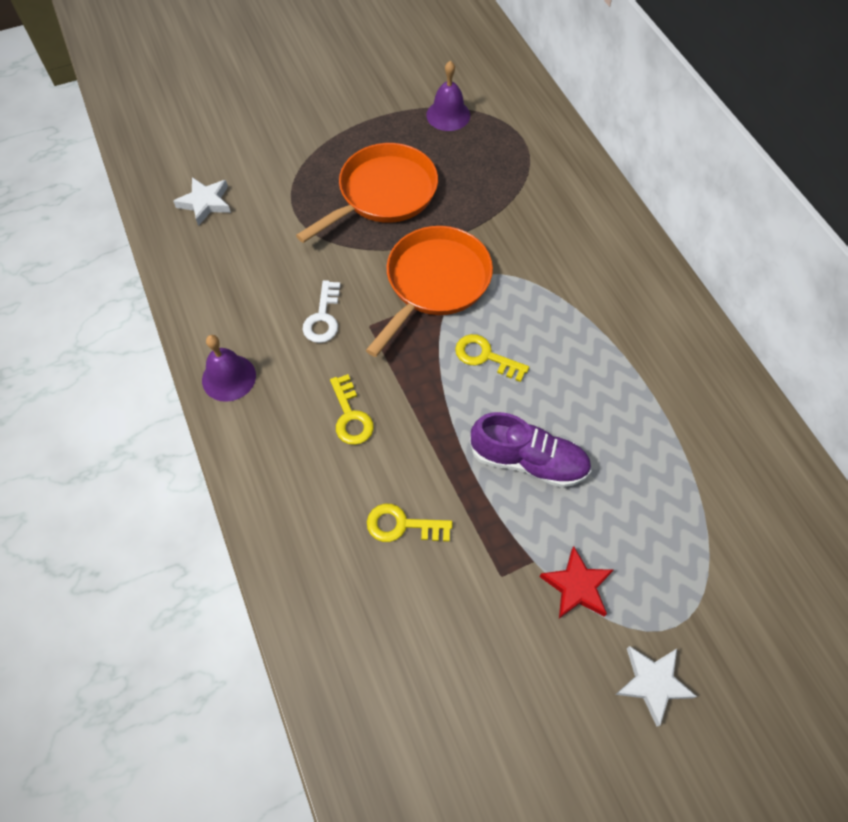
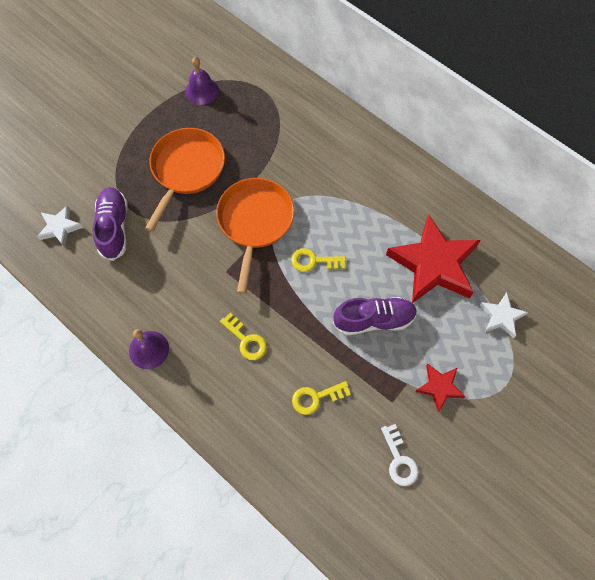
camera: 25 degrees left, 5 degrees up
white key [302,280,340,343] -> white key moved to [381,424,419,486]
white star [615,646,697,726] -> white star moved to [480,293,528,338]
none -> purple shoe [92,187,128,261]
none -> red star [386,215,480,303]

